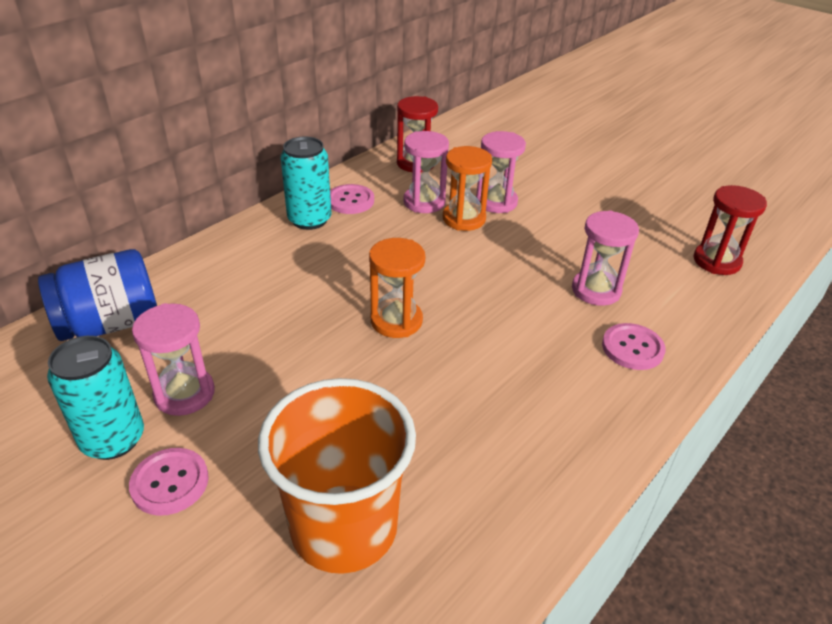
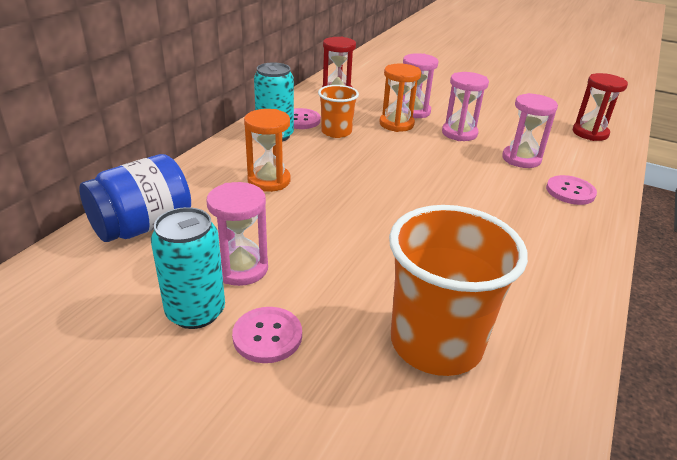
camera: 15 degrees left, 5 degrees down
orange hourglass [369,238,425,338] -> orange hourglass moved to [244,109,290,192]
pink hourglass [403,131,449,213] -> pink hourglass moved to [442,72,489,141]
none -> orange cup [318,85,359,138]

